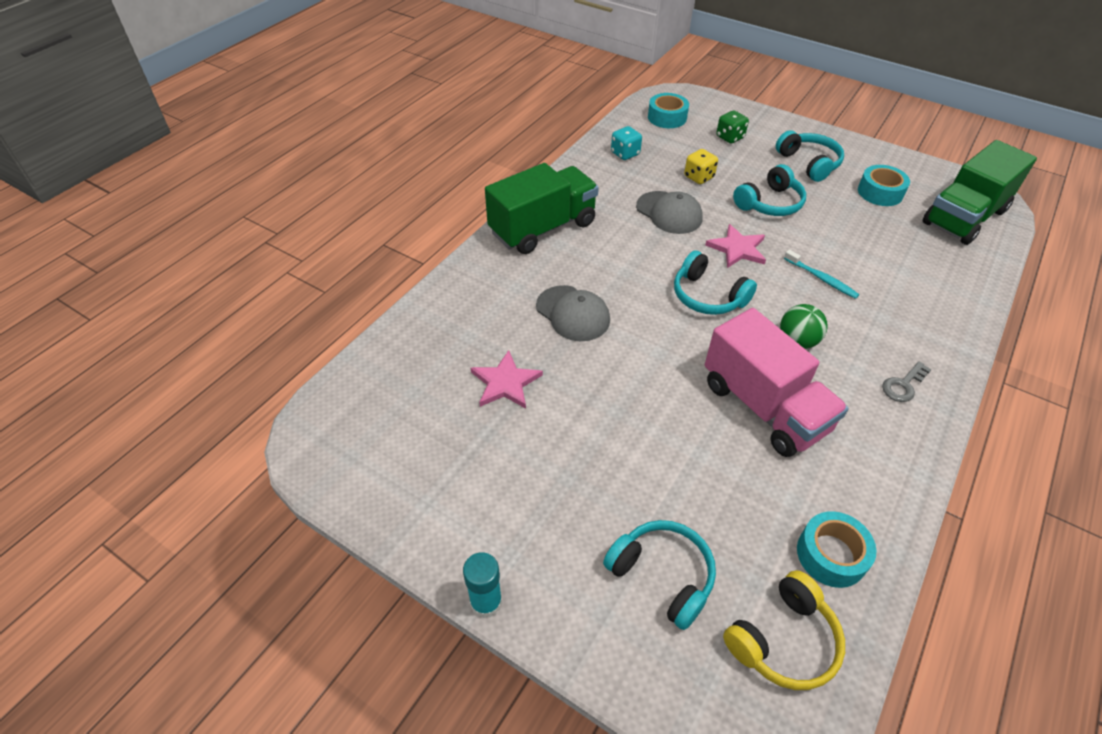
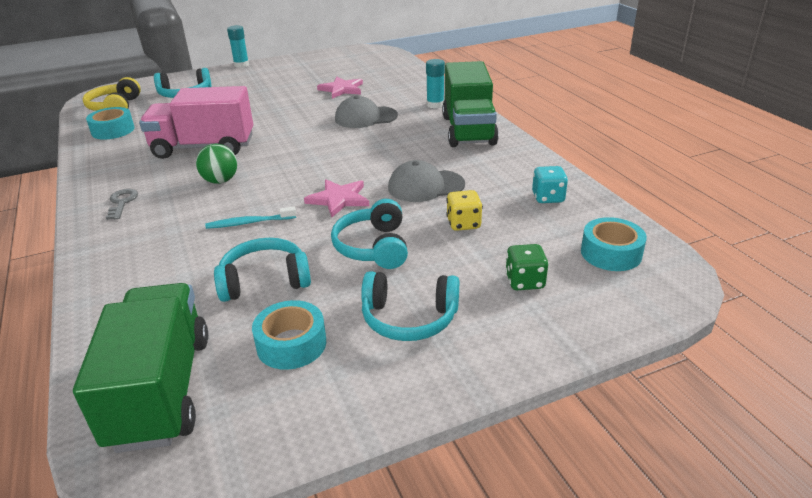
camera: 125 degrees right, 15 degrees down
turquoise headphones [674,251,757,315] -> turquoise headphones moved to [214,238,311,302]
none -> turquoise glue stick [426,59,445,108]

